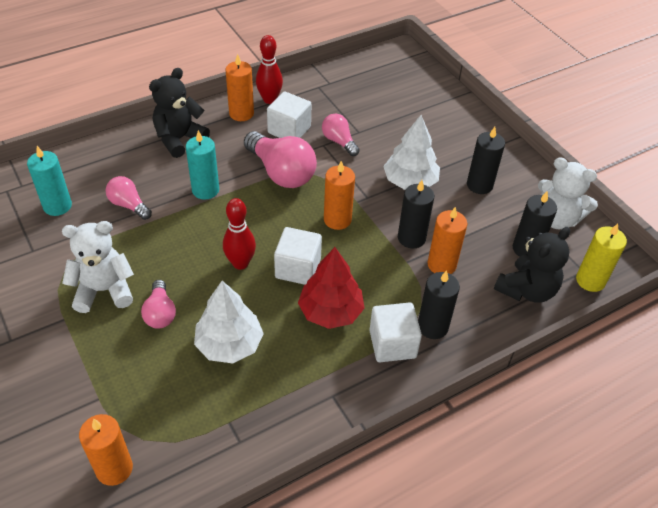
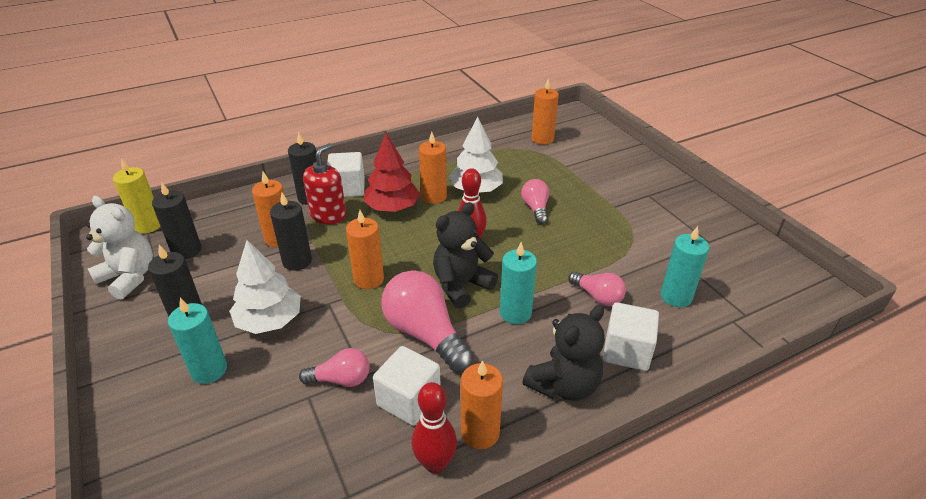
camera: 175 degrees left, 10 degrees down
white teddy bear [62,221,134,313] -> none
white cube [274,227,322,285] -> white cube moved to [603,302,659,371]
pink light bulb [322,114,360,156] -> pink light bulb turned 60 degrees counterclockwise [299,348,370,387]
black teddy bear [494,227,570,303] -> black teddy bear moved to [433,202,498,309]
none -> turquoise candle [168,298,227,384]
none -> red soap dispenser [303,143,346,224]
none -> orange candle [419,132,447,204]

